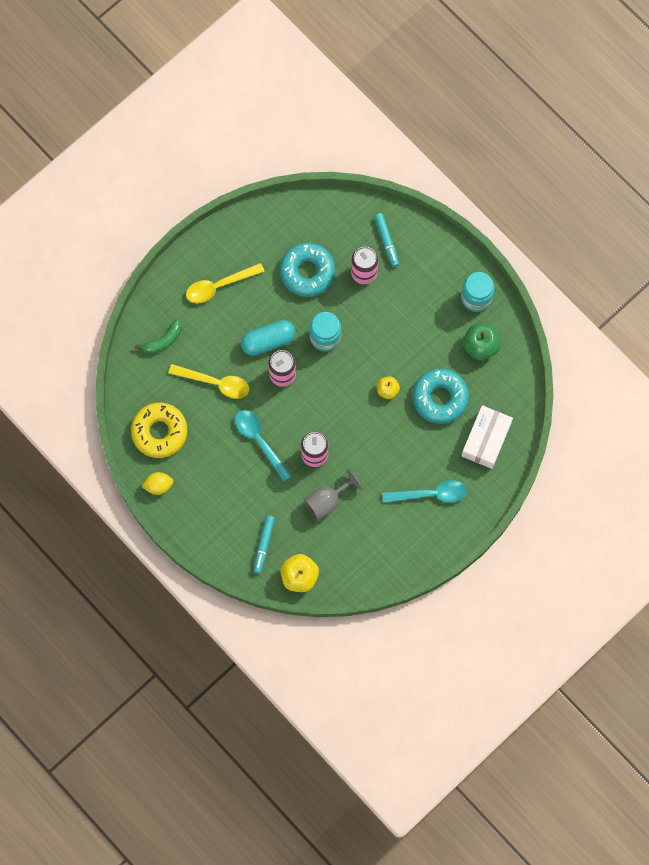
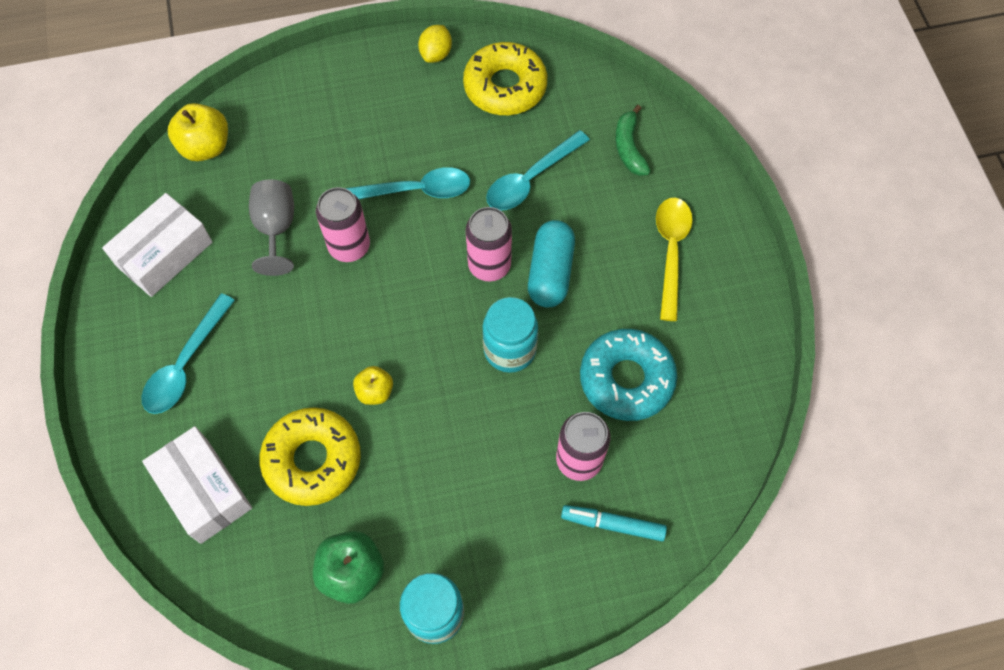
camera: 120 degrees right, 10 degrees down
yellow spoon [168,364,250,399] -> turquoise spoon [486,130,590,210]
turquoise marker [253,516,275,573] -> none
turquoise donut [413,369,469,424] -> yellow donut [260,407,361,506]
none -> white box [102,193,212,297]

